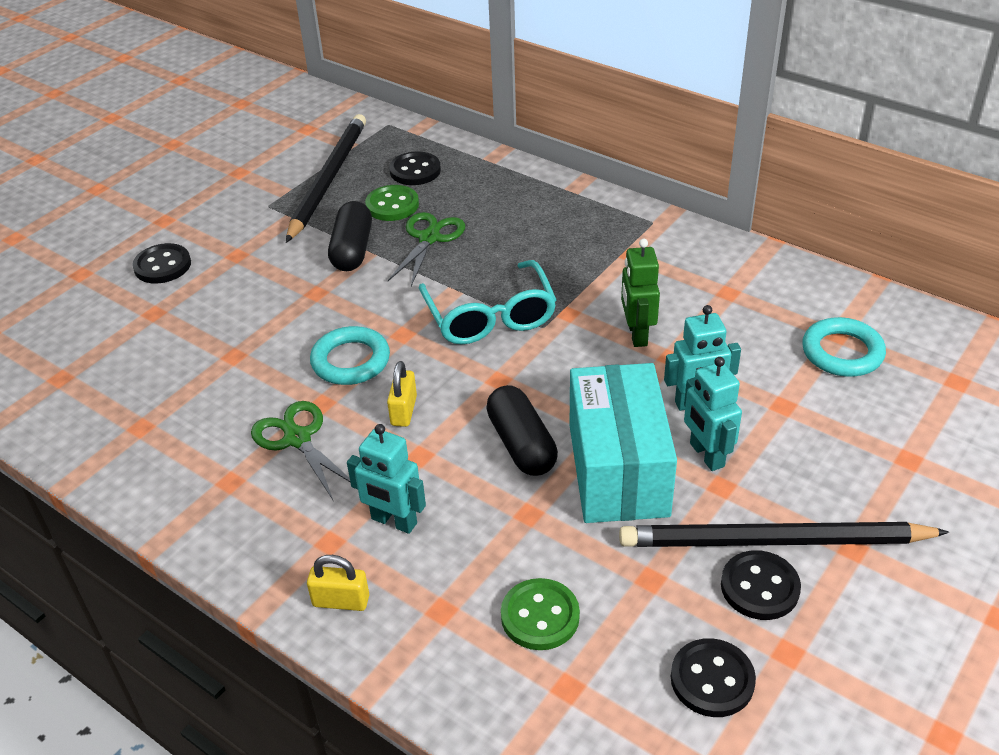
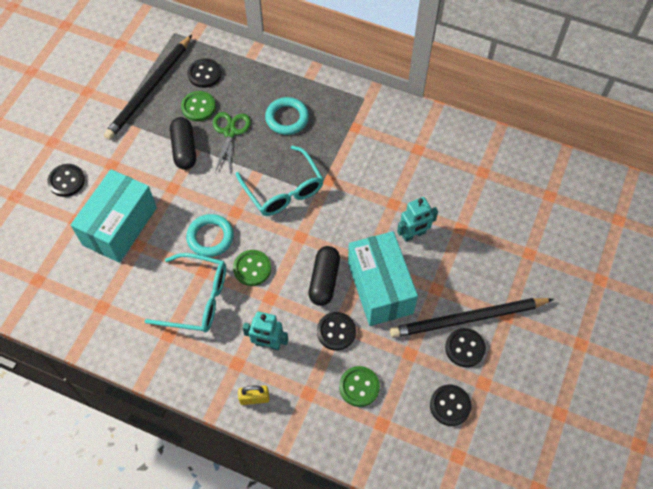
camera: 15 degrees left, 20 degrees up
green scissors [251,401,350,500] -> turquoise glasses [144,253,226,333]
black pencil [286,114,366,243] -> black pencil turned 150 degrees counterclockwise [104,35,192,140]
yellow padlock [387,361,417,427] -> green button [233,250,271,286]
black capsule [486,385,558,476] -> black capsule turned 45 degrees clockwise [309,246,340,306]
green robot [621,239,660,347] -> none
turquoise robot [684,357,742,471] -> none
turquoise ring [802,317,886,377] -> turquoise ring moved to [265,97,309,135]
none -> turquoise box [71,169,157,263]
none -> black button [317,312,356,350]

